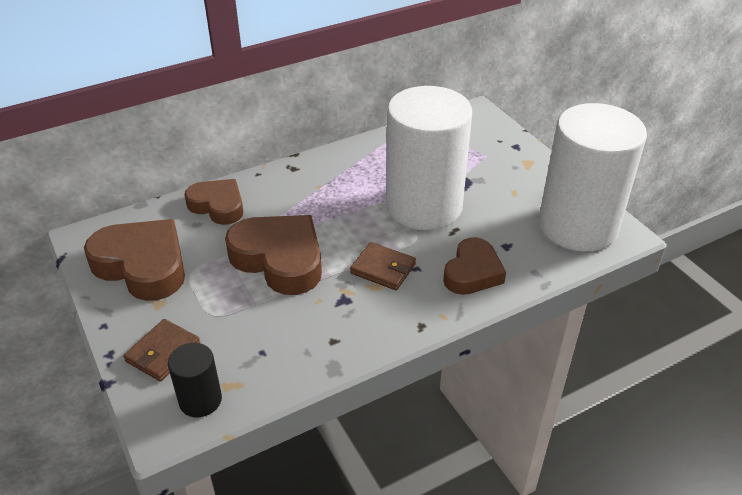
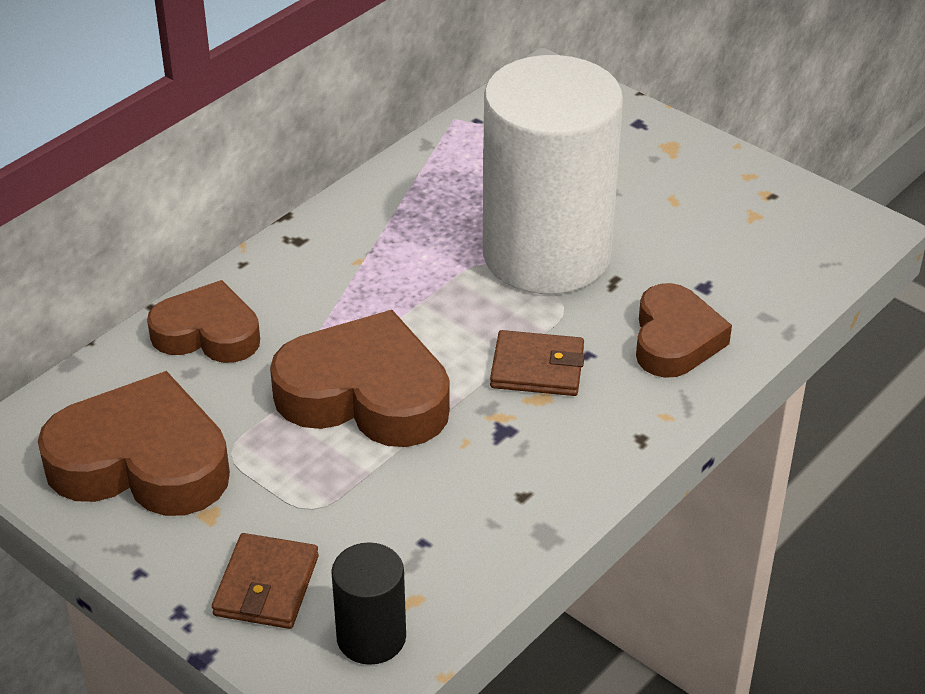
camera: 20 degrees left, 0 degrees up
white cylinder [539,103,647,252] -> none

